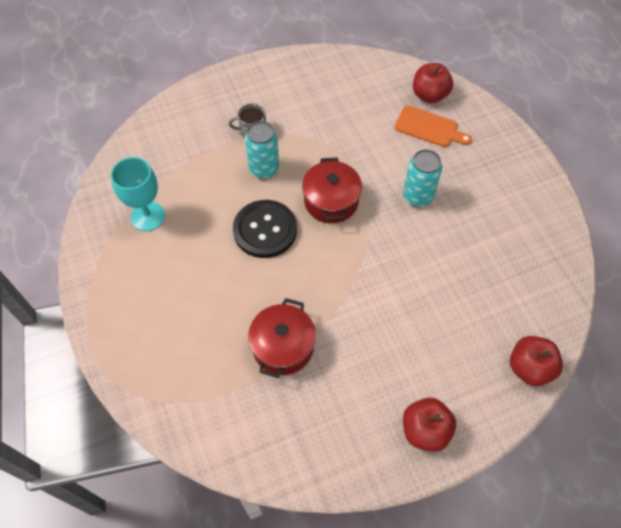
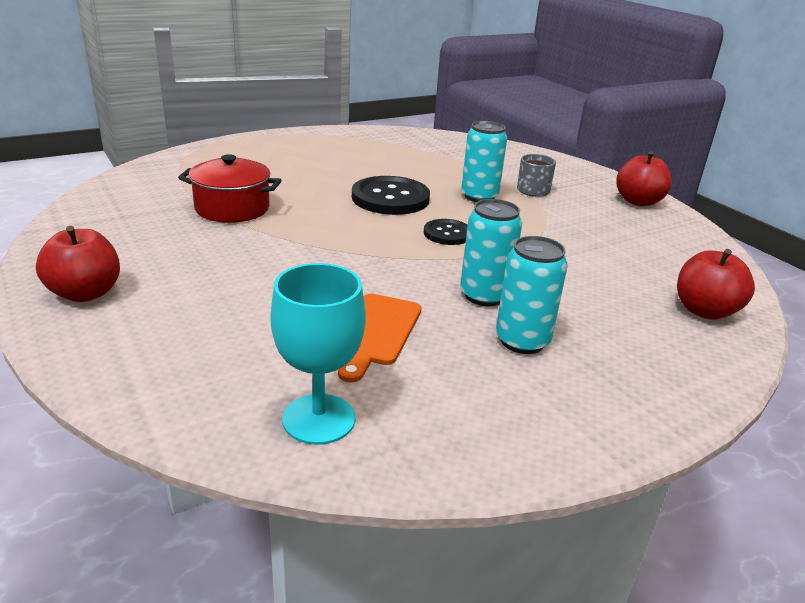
camera: 80 degrees right, 30 degrees down
turquoise goblet [111,157,165,231] -> turquoise goblet moved to [270,263,366,445]
red pot [302,158,362,223] -> black button [424,219,468,245]
orange cutting board [394,106,472,147] -> orange cutting board moved to [338,294,421,383]
red apple [510,336,563,386] -> red apple moved to [616,151,672,206]
none -> turquoise can [496,236,568,354]

